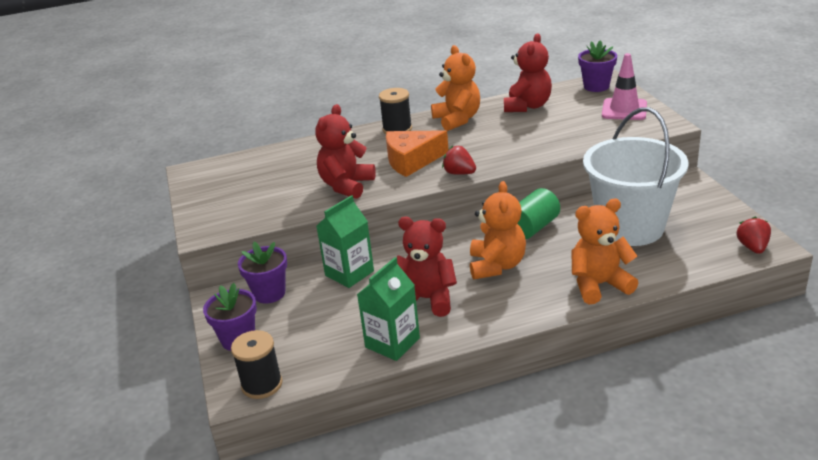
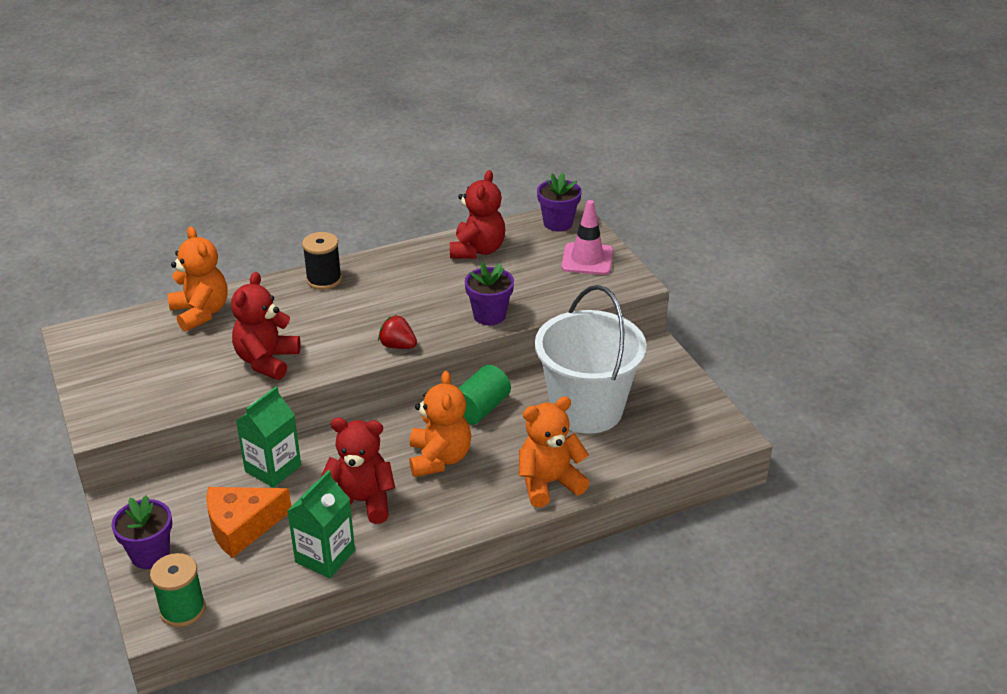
camera: 10 degrees left, 5 degrees up
black spool [231,330,282,399] -> green spool [150,553,205,627]
purple flower pot [238,242,287,304] -> purple flower pot moved to [465,262,514,325]
orange cheese [386,130,448,177] -> orange cheese moved to [206,487,291,558]
orange teddy bear [431,45,480,131] -> orange teddy bear moved to [168,226,228,332]
red strawberry [737,217,771,254] -> none

